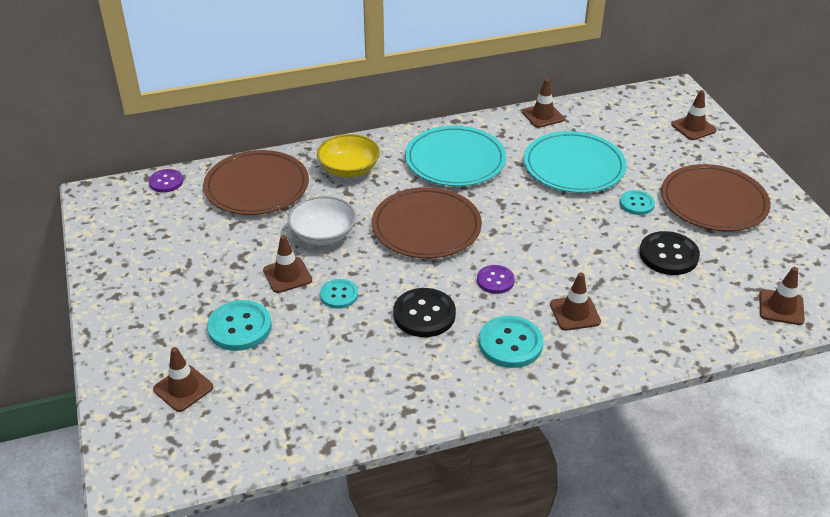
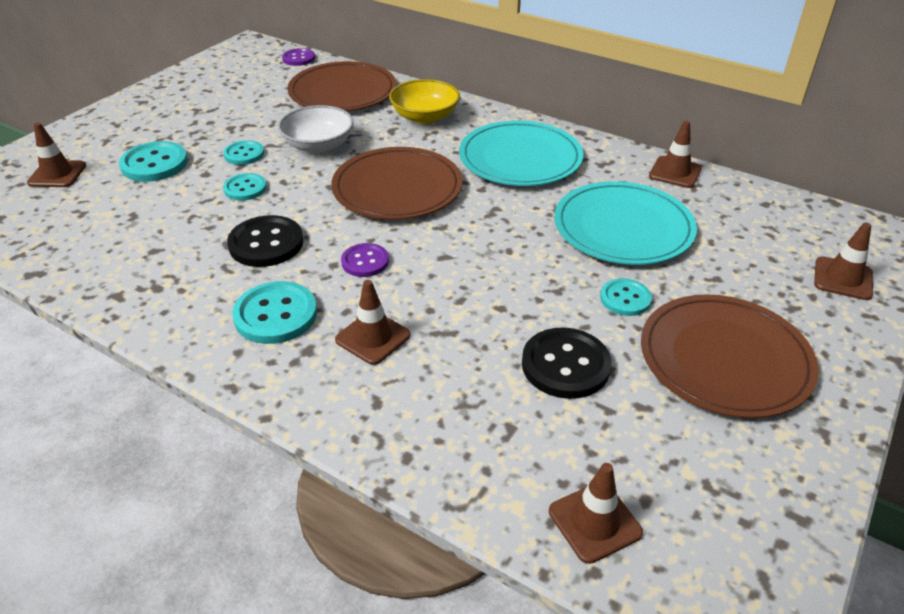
camera: 50 degrees right, 0 degrees up
brown traffic cone [263,235,312,293] -> turquoise button [223,140,264,165]

